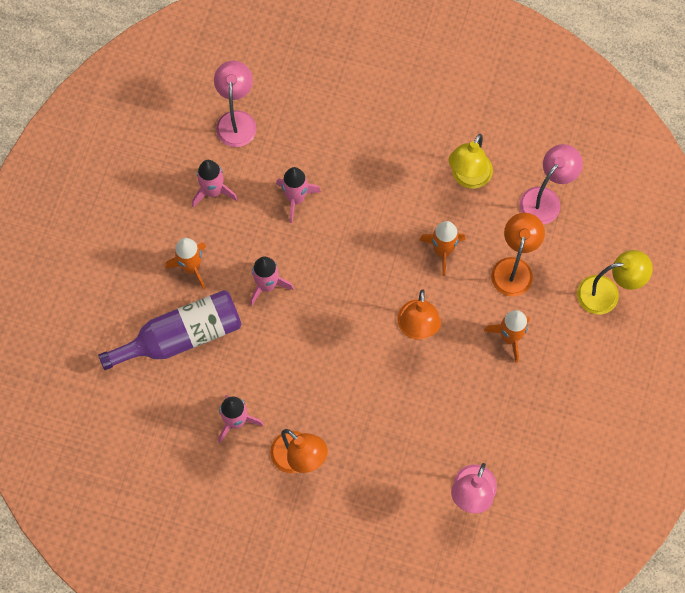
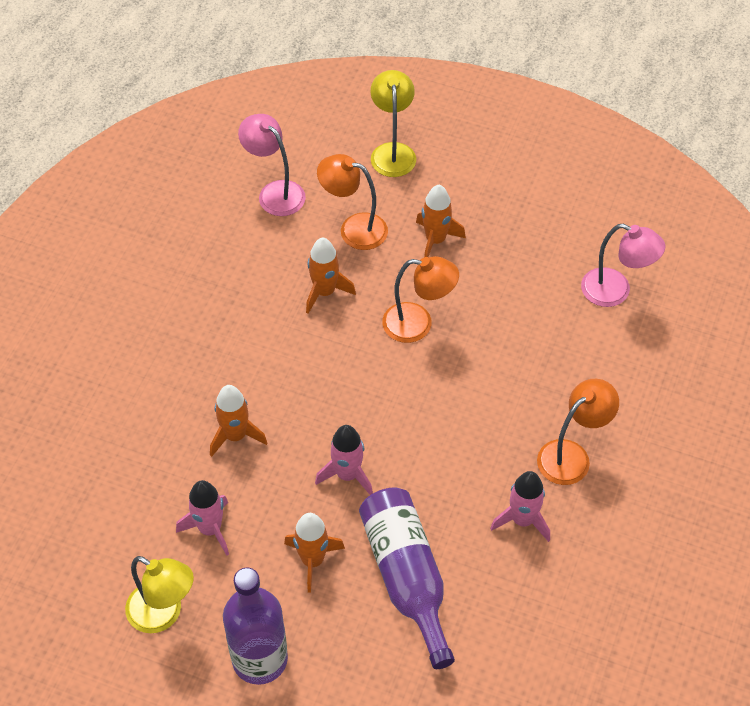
camera: 85 degrees left, 15 degrees down
pink lamp [214,61,256,147] -> none
pink rocket [276,167,321,223] -> orange rocket [210,385,267,457]
yellow lamp [449,134,493,189] -> yellow lamp moved to [125,556,194,633]
none -> purple bottle [223,568,288,685]

